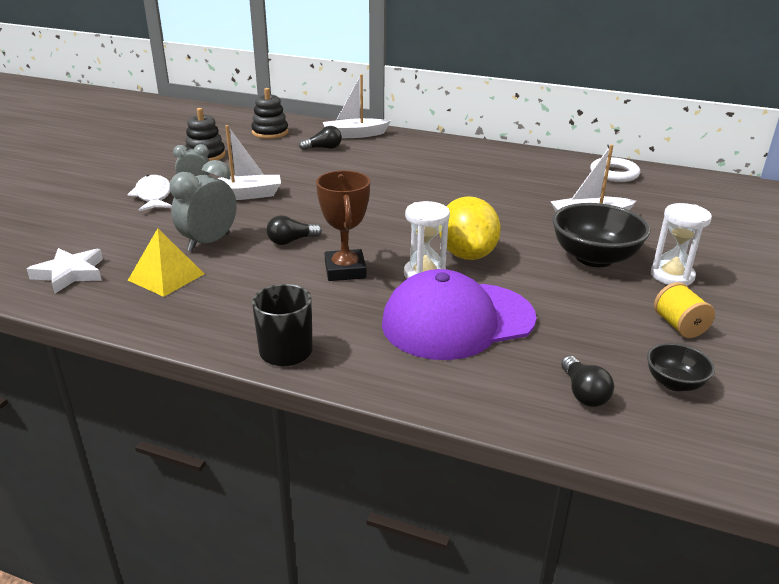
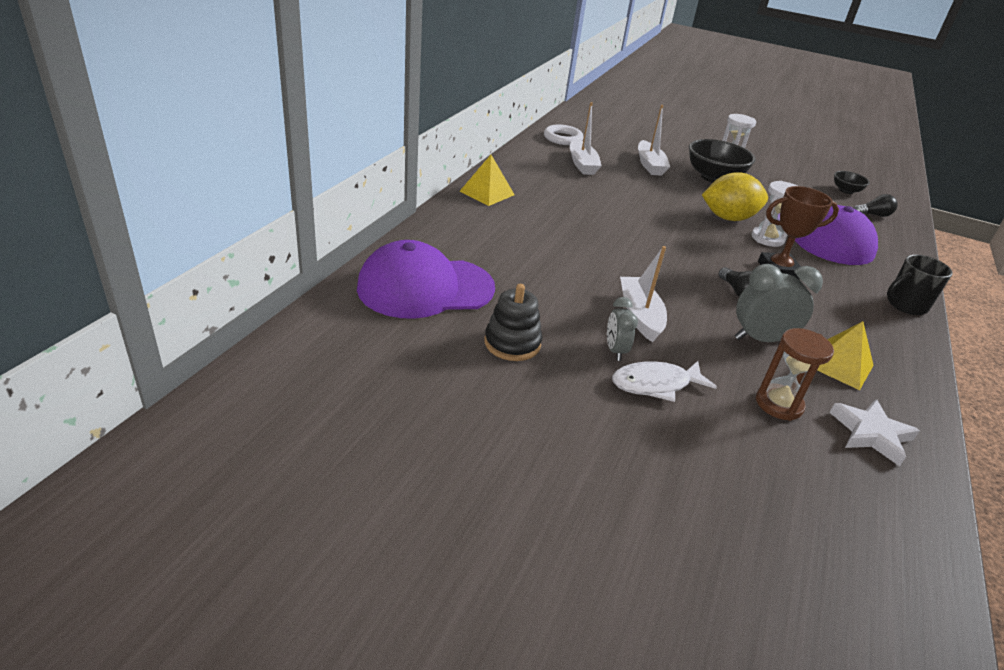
camera: 90 degrees left, 5 degrees up
grey clock [170,160,237,252] -> grey clock turned 135 degrees clockwise [735,264,823,342]
black stacking toy [251,88,289,139] -> purple cap [357,240,495,319]
black light bulb [299,126,342,150] -> none
white boat [323,74,391,138] -> white boat moved to [570,102,602,175]
yellow spool [654,282,715,338] -> none
none -> yellow pyramid [459,155,515,206]
none -> brown hourglass [756,328,834,421]

